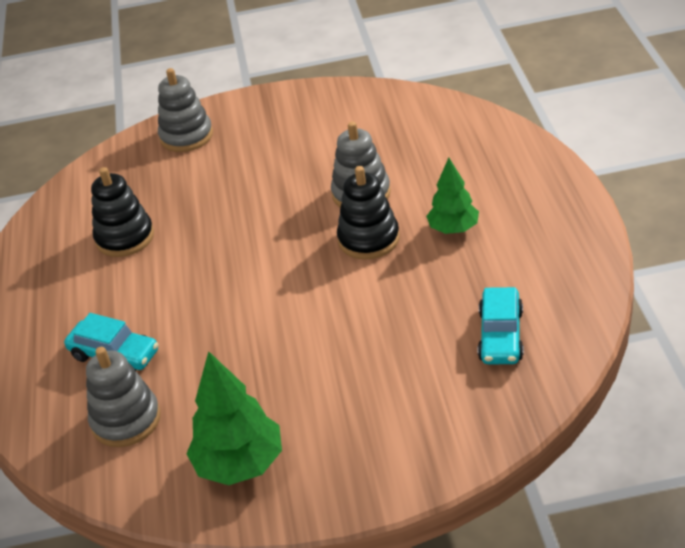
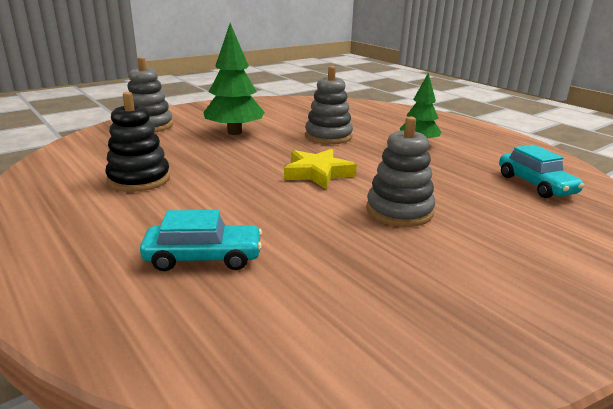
camera: 35 degrees left, 15 degrees down
grey stacking toy [86,347,161,447] -> grey stacking toy moved to [366,116,435,227]
green tree [187,351,282,485] -> green tree moved to [203,23,265,135]
black stacking toy [337,166,399,260] -> none
none -> yellow star [284,149,357,189]

